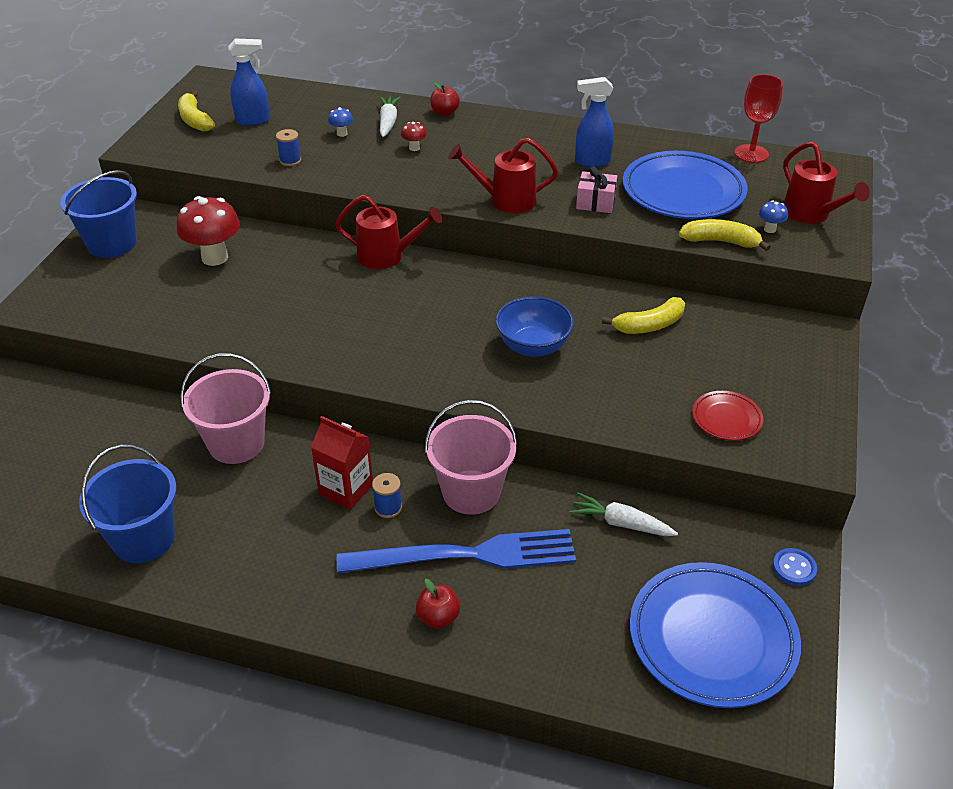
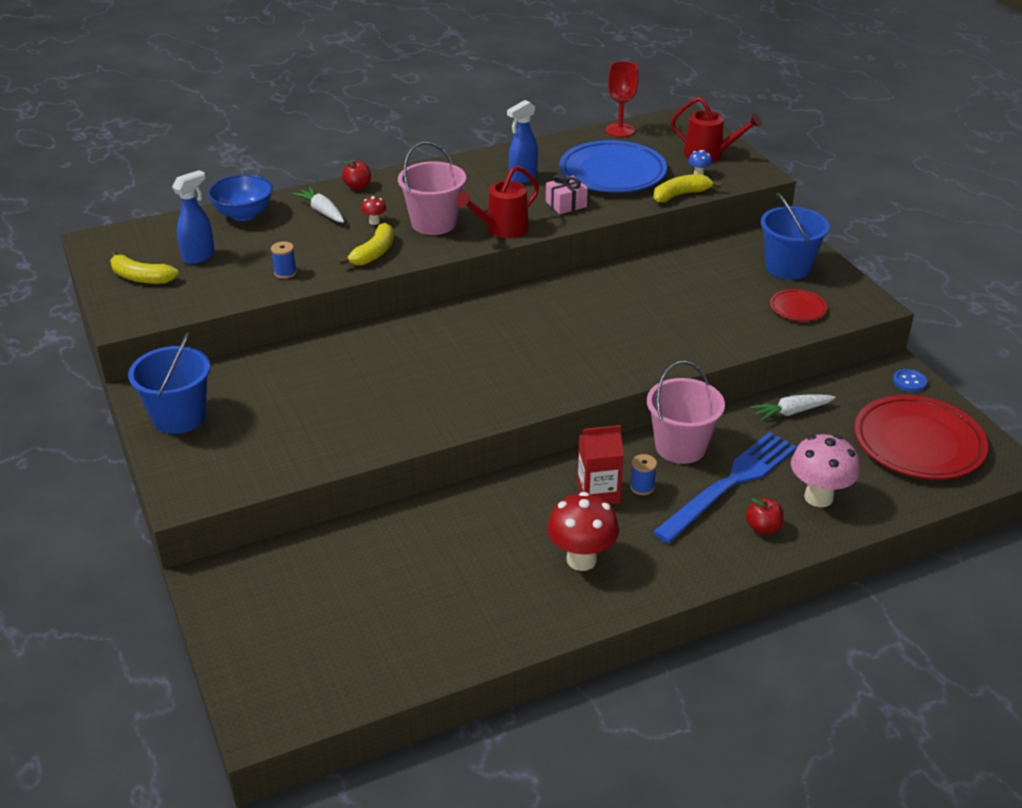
camera: 40 degrees left, 5 degrees down
blue bucket [79,445,177,563] -> blue bucket moved to [761,193,830,280]
red mushroom [177,196,240,266] -> red mushroom moved to [547,492,619,571]
pink bucket [180,353,271,464] -> pink bucket moved to [398,142,466,235]
blue mushroom [328,107,353,137] -> none
red watering can [335,195,442,269] -> none
blue bowl [496,296,574,357] -> blue bowl moved to [208,174,273,221]
yellow banana [602,297,685,334] -> yellow banana moved to [339,223,394,266]
blue plate [630,562,801,708] -> red plate [854,395,988,480]
none -> pink mushroom [791,434,860,507]

